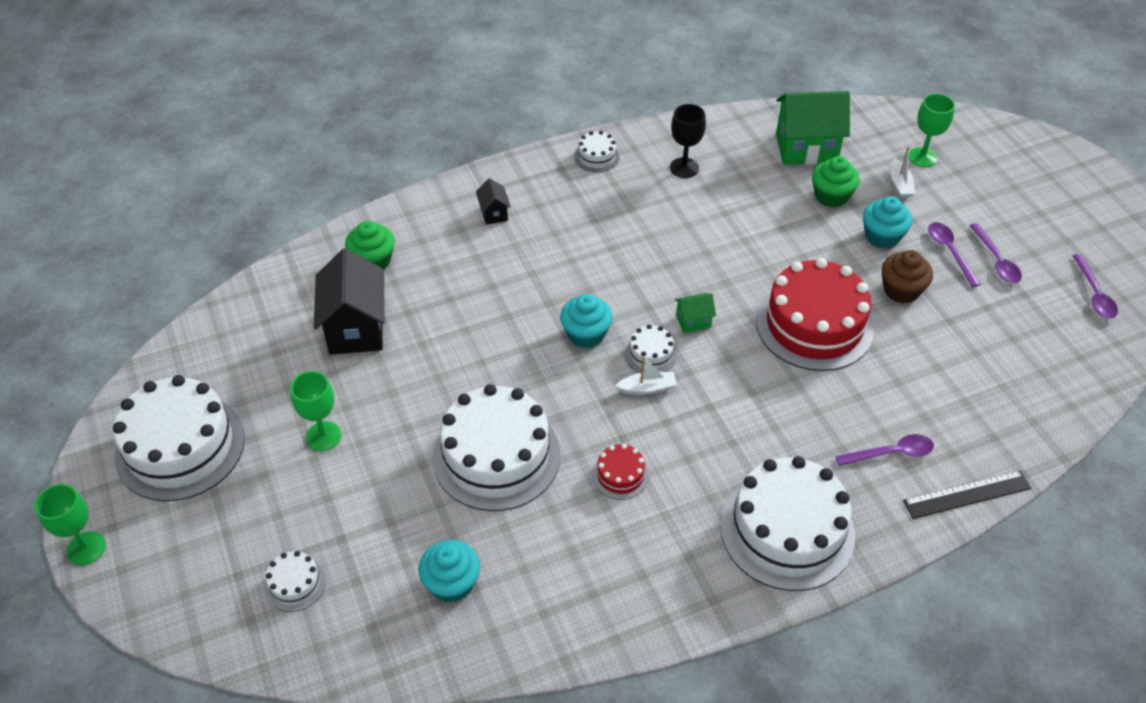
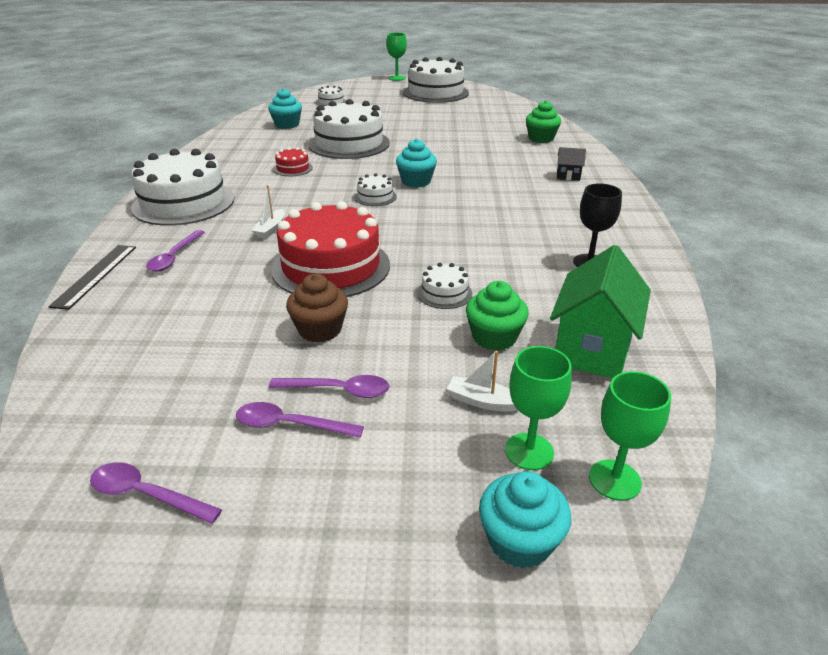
camera: 115 degrees right, 15 degrees down
green goblet [290,371,342,451] -> green goblet moved to [589,371,671,501]
black house [314,248,385,355] -> none
white cake [574,131,620,172] -> white cake moved to [417,263,472,309]
white boat [615,356,677,395] -> white boat moved to [251,185,284,239]
green house [675,293,716,333] -> none
turquoise cupcake [863,196,912,249] -> turquoise cupcake moved to [479,471,571,569]

